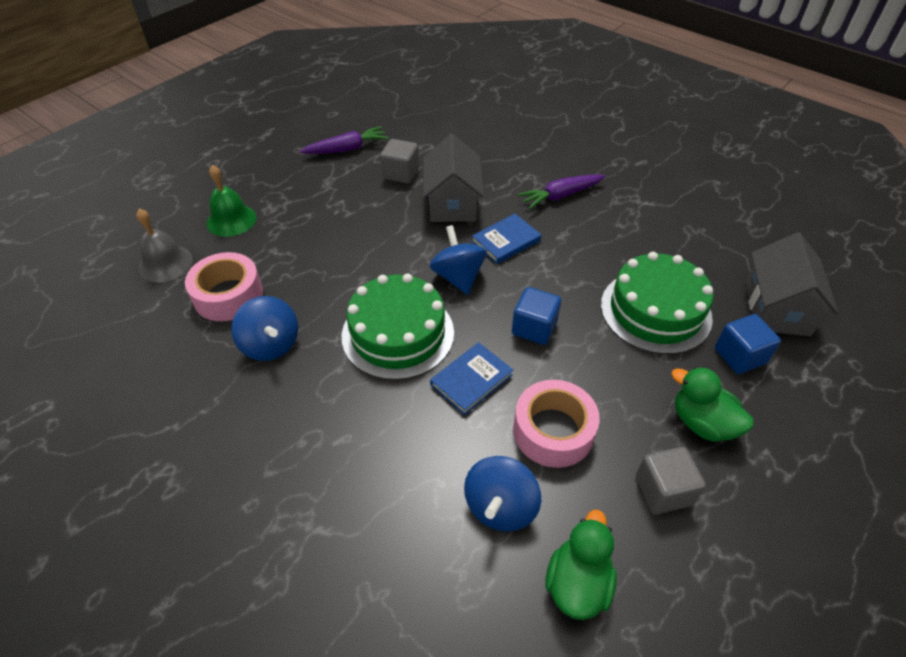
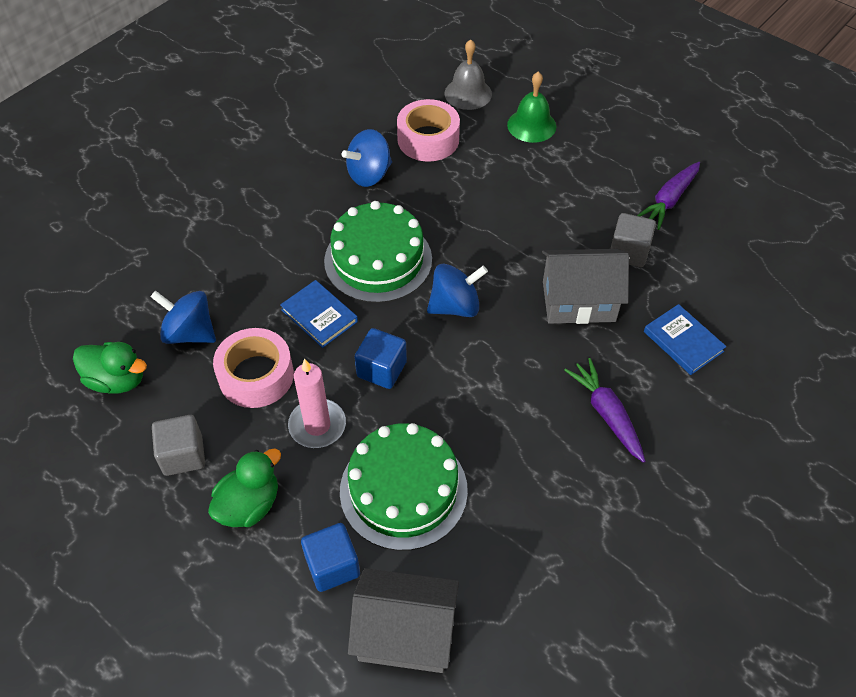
camera: 90 degrees right, 5 degrees up
purple carrot [300,126,389,154] -> purple carrot turned 60 degrees clockwise [637,162,700,230]
blue book [472,214,541,264] -> blue book moved to [644,304,726,375]
none -> pink candle [288,359,346,448]

